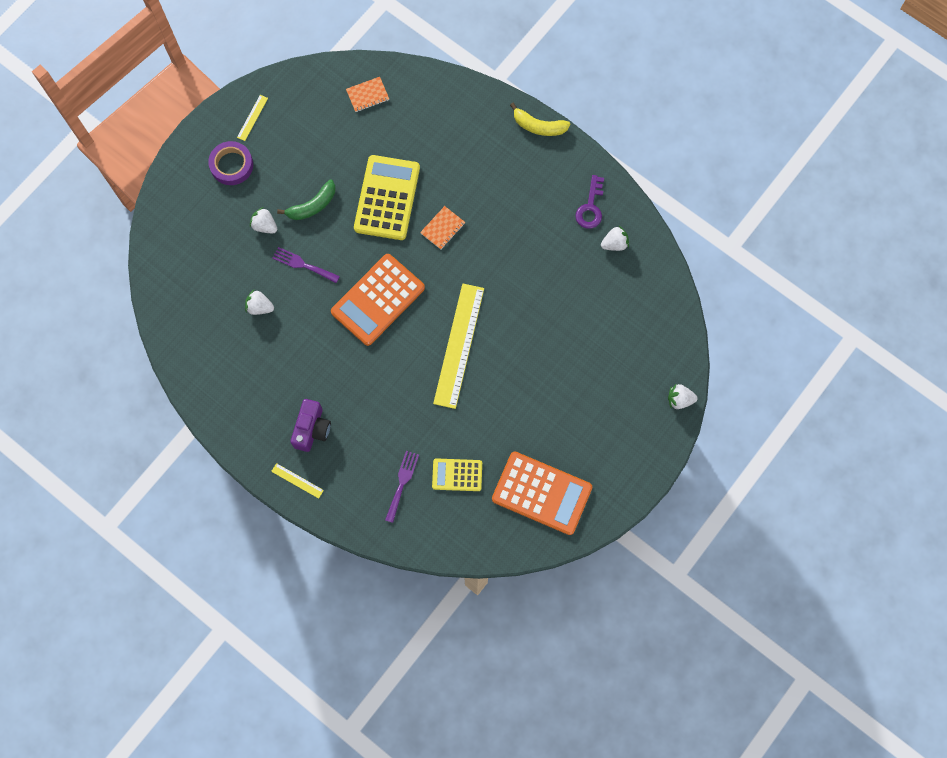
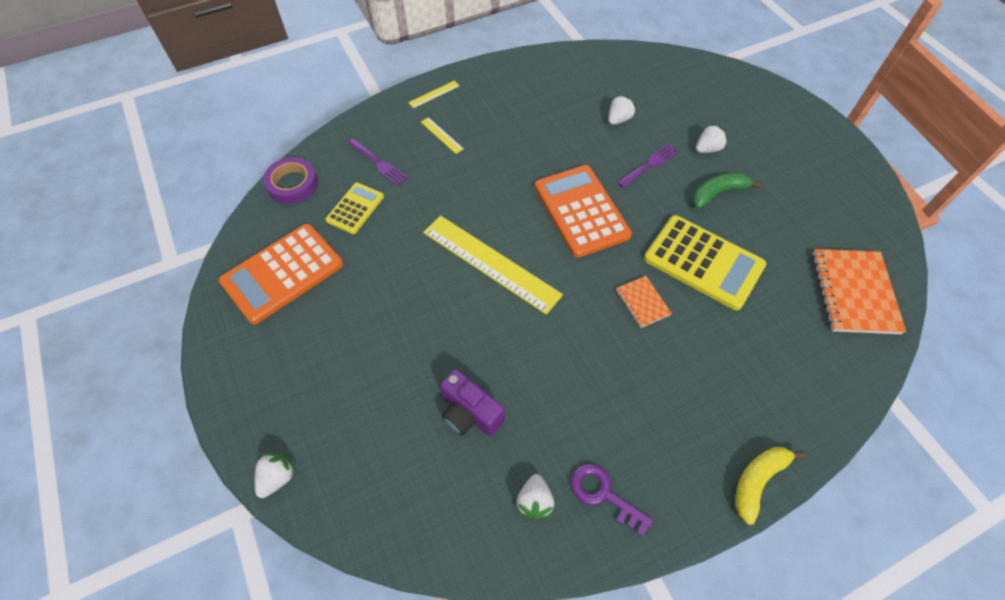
camera: 115 degrees right, 15 degrees down
purple tape [208,141,253,185] -> purple tape moved to [263,157,318,204]
yellow ruler [237,95,268,141] -> yellow ruler moved to [421,117,464,154]
green banana [277,179,336,220] -> green banana turned 75 degrees clockwise [692,173,762,209]
purple camera [290,399,331,452] -> purple camera moved to [440,369,505,436]
orange notebook [346,77,389,112] -> orange notebook [812,249,906,334], size x1.92

